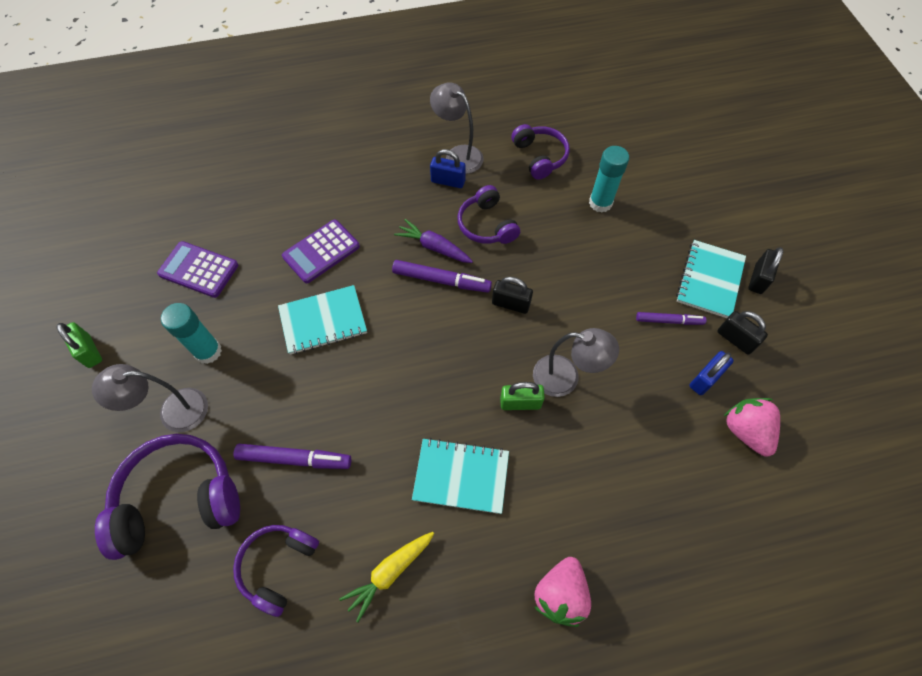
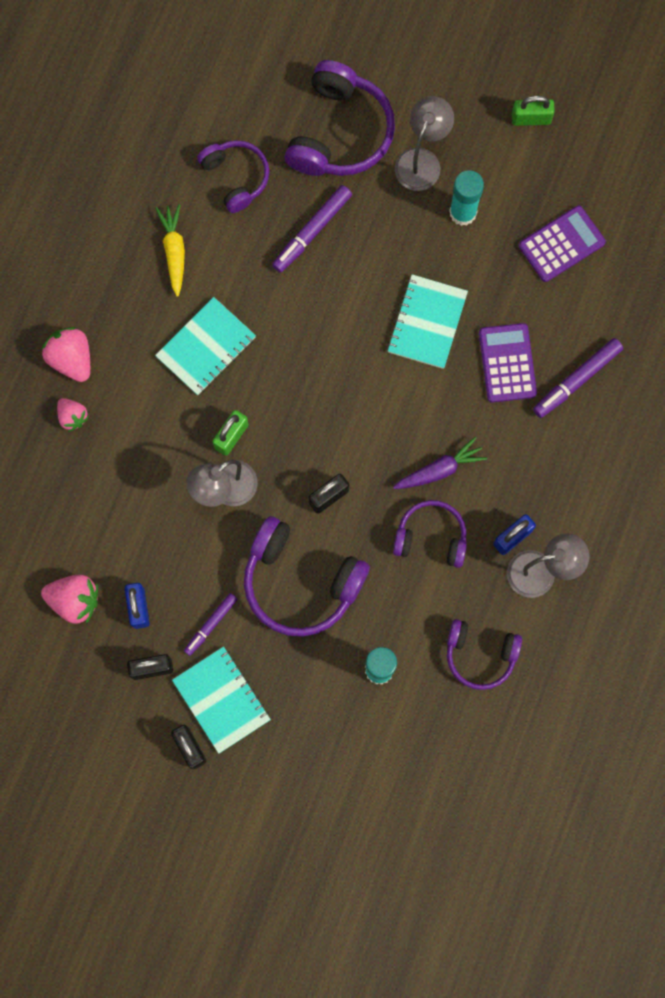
camera: 125 degrees right, 15 degrees up
purple marker [392,260,492,293] -> purple marker moved to [533,338,623,418]
none -> pink strawberry [57,398,89,432]
none -> purple headphones [244,516,370,637]

